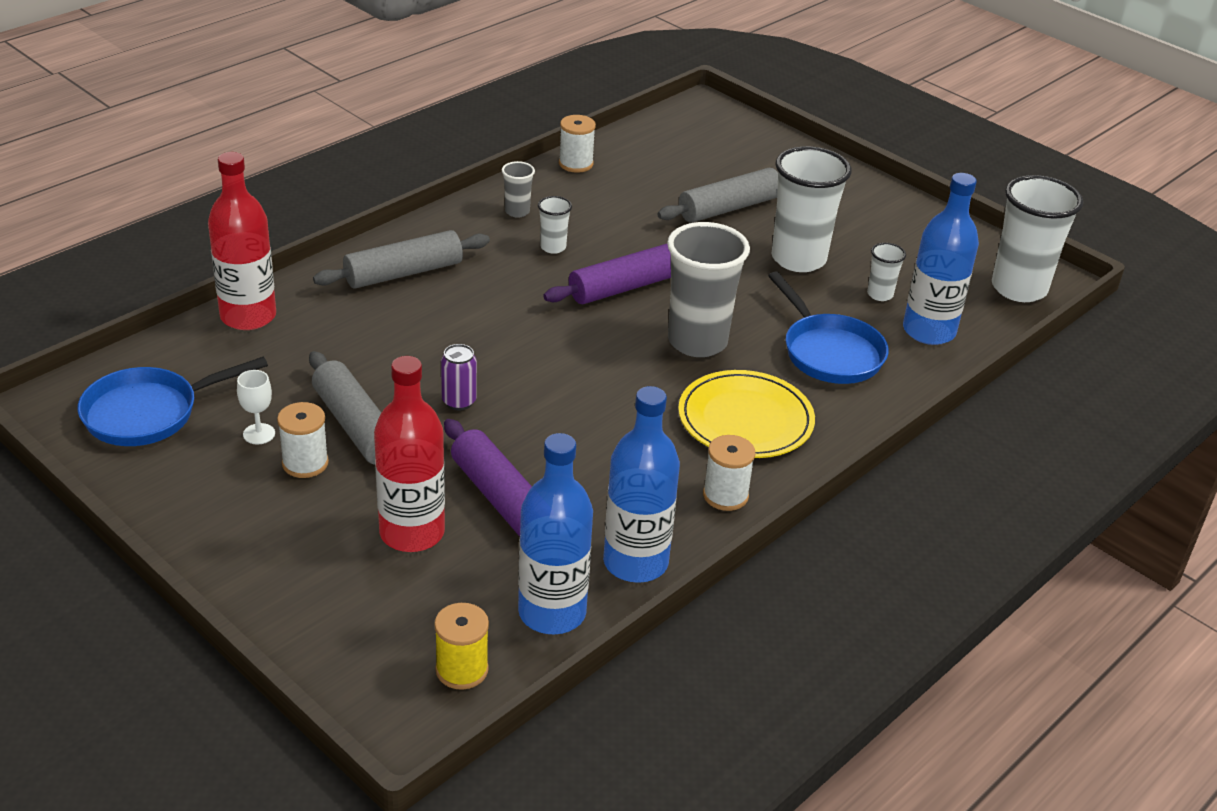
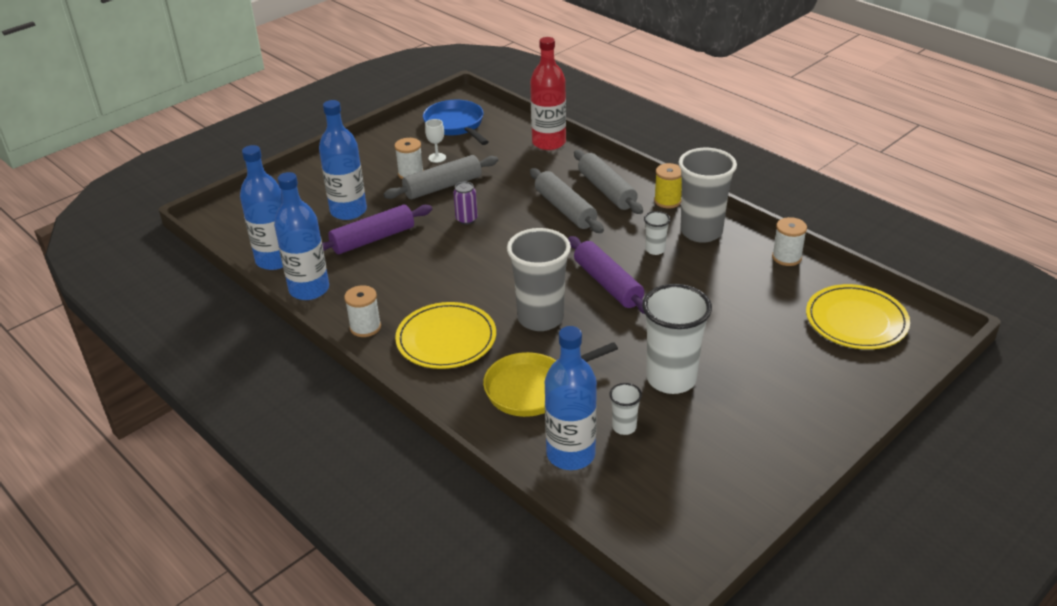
camera: 95 degrees right, 0 degrees up
red bottle [374,356,445,552] -> blue bottle [319,100,367,220]
yellow spool [434,603,489,690] -> yellow spool moved to [654,163,682,208]
grey cup [502,161,535,217] -> grey cup [679,148,737,243], size x2.17
grey rolling pin [657,168,778,223] -> grey rolling pin moved to [530,168,604,233]
blue pan [768,271,889,384] -> yellow pan [483,342,618,417]
white cup [992,175,1083,302] -> none
none -> yellow plate [806,284,910,349]

